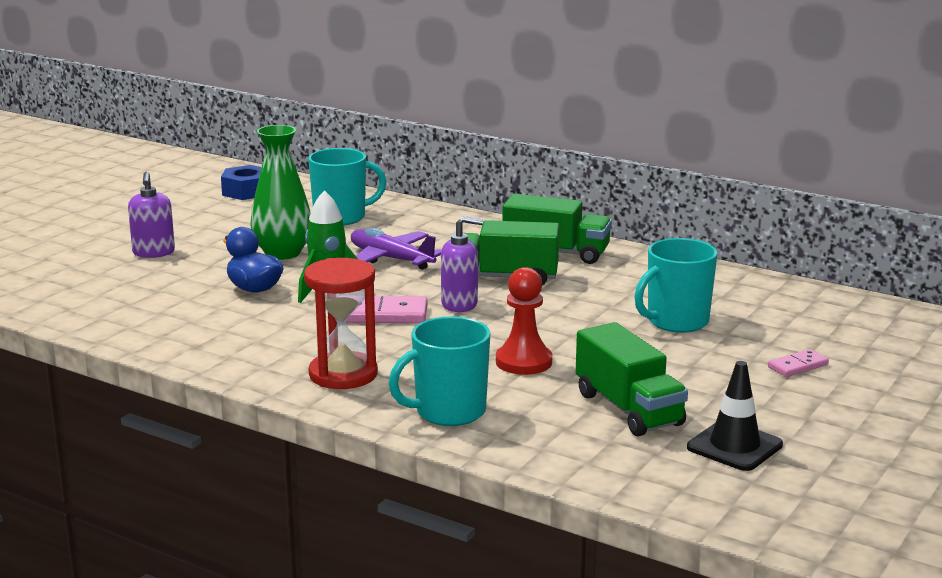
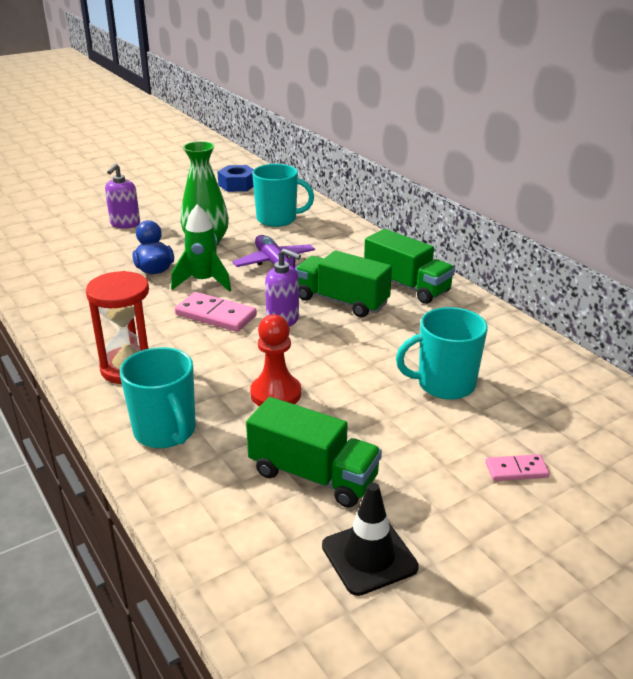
camera: 25 degrees right, 10 degrees up
turquoise mug [389,316,490,426] -> turquoise mug turned 120 degrees counterclockwise [120,347,196,448]
green truck [576,322,688,437] -> green truck turned 60 degrees counterclockwise [246,397,382,508]

